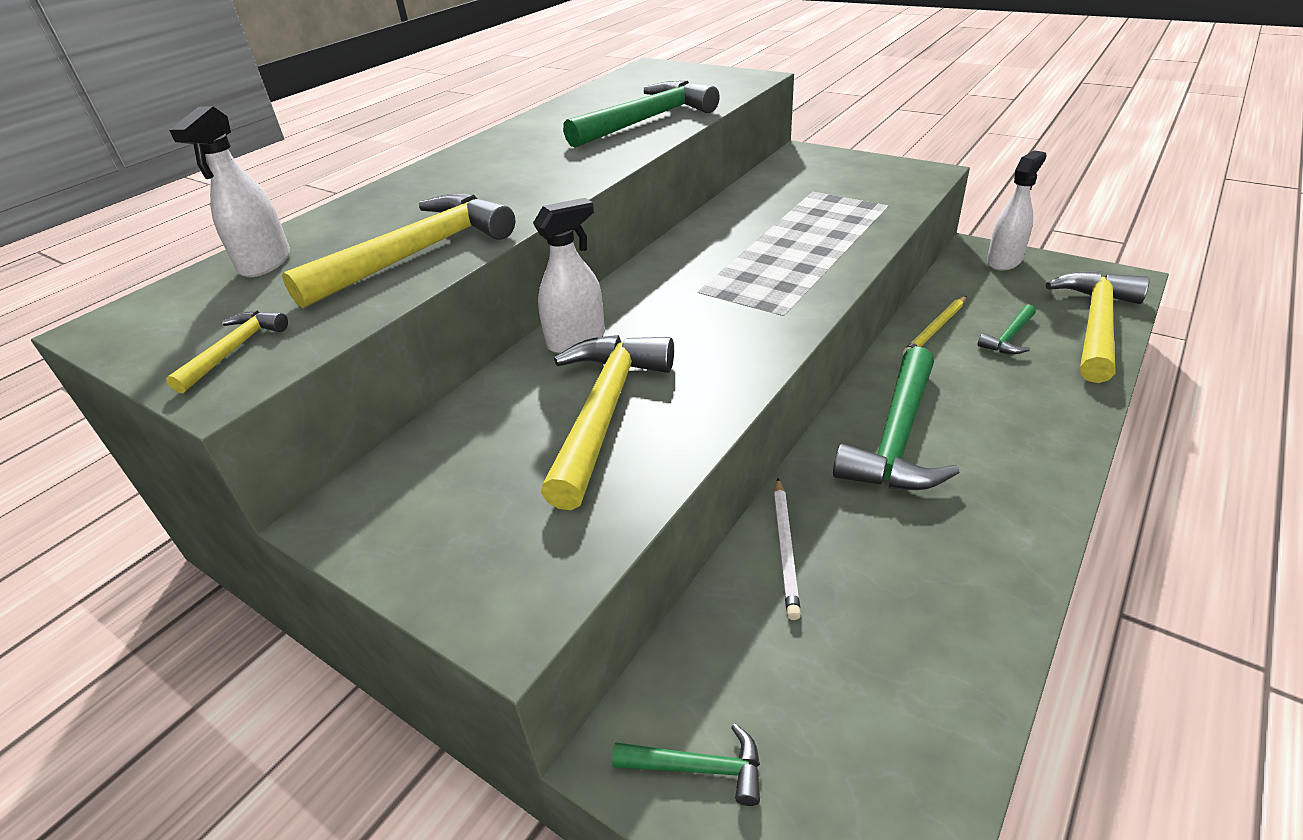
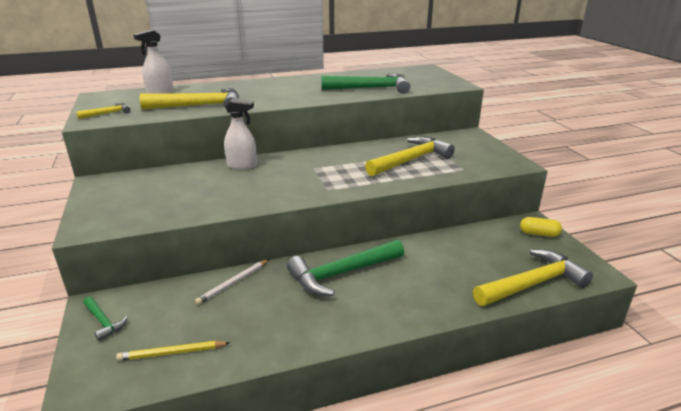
camera: 35 degrees right, 10 degrees down
yellow hammer [541,335,674,510] -> yellow hammer moved to [365,137,455,176]
yellow pencil [903,296,966,355] -> yellow pencil moved to [116,341,230,361]
green hammer [978,304,1036,354] -> none
white spray bottle [987,150,1047,271] -> yellow capsule [520,217,562,237]

